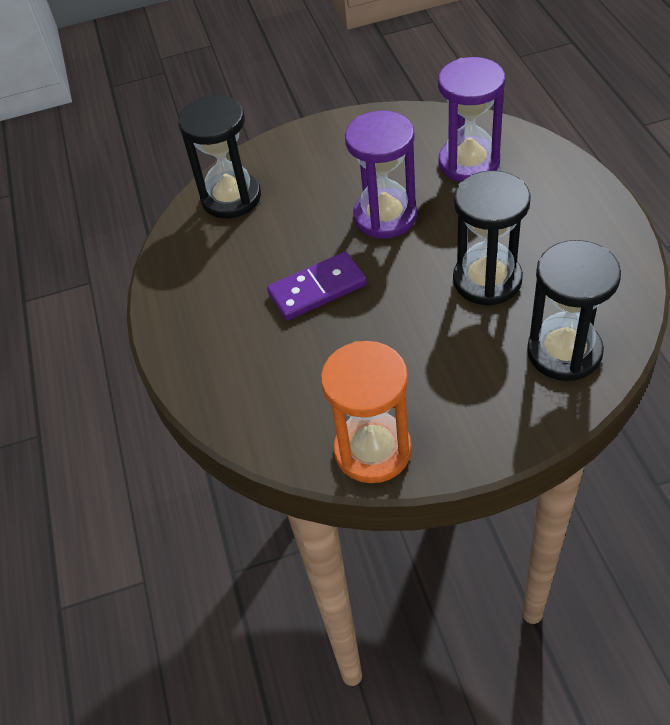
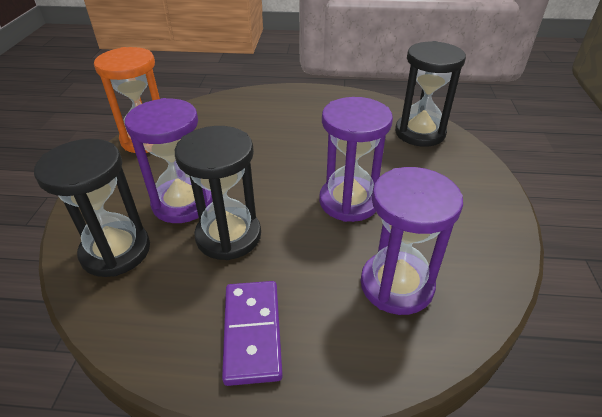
camera: 105 degrees right, 10 degrees down
purple domino [267,252,367,320] -> purple domino moved to [222,281,283,386]
none -> purple hourglass [125,98,213,223]

